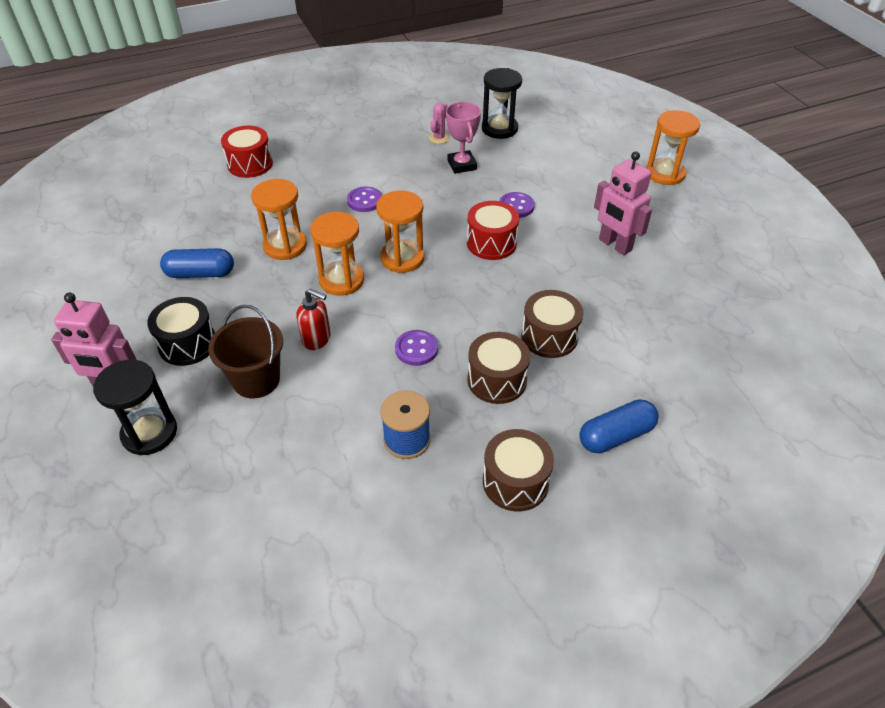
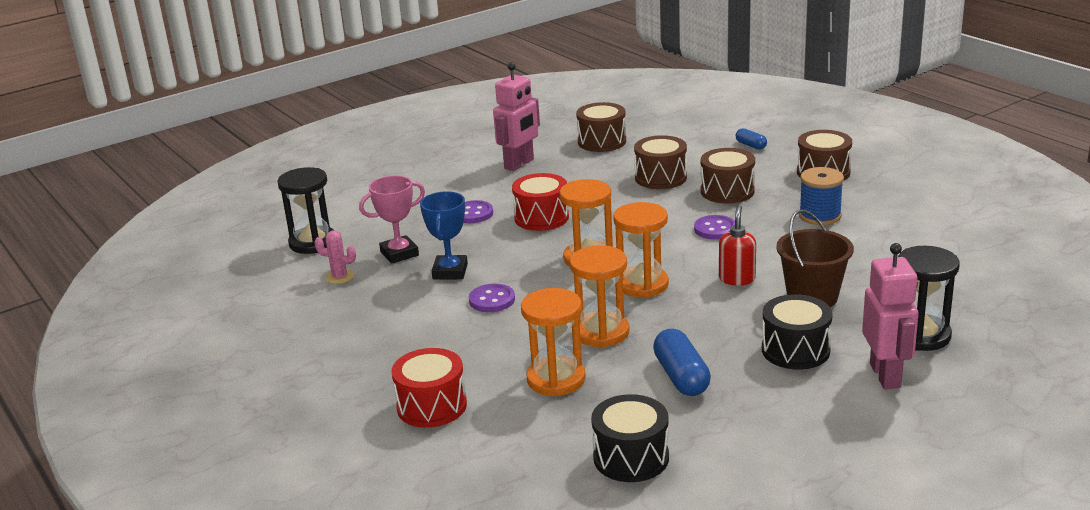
camera: 100 degrees left, 20 degrees down
blue capsule [579,399,659,453] -> blue capsule [736,128,767,149], size x0.55
orange hourglass [646,110,700,185] -> orange hourglass moved to [521,288,586,396]
none -> blue trophy [420,191,468,280]
none -> brown drum [576,102,626,152]
none -> black drum [591,394,669,482]

